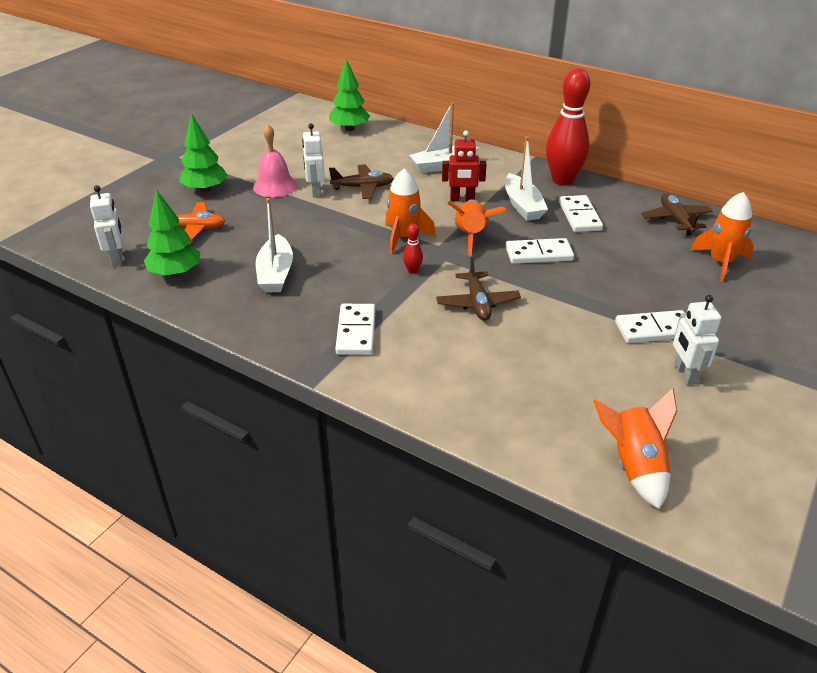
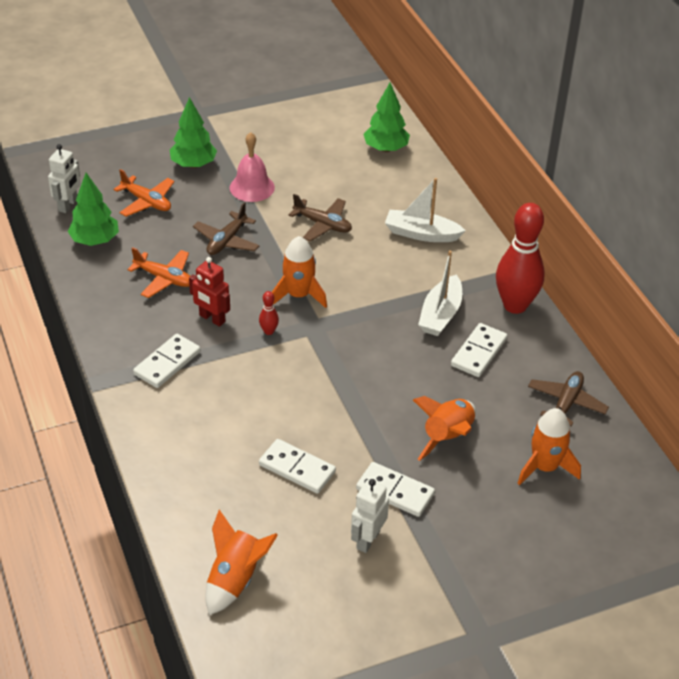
camera: 35 degrees right, 5 degrees up
white boat [256,198,293,293] -> orange plane [127,247,190,298]
white robot [302,123,325,197] -> none
brown plane [436,257,521,321] -> brown plane moved to [193,202,260,255]
red robot [442,131,487,201] -> red robot moved to [189,257,230,327]
orange rocket [447,199,506,256] -> orange rocket moved to [413,396,476,461]
white domino [506,238,574,264] -> white domino moved to [259,439,336,494]

